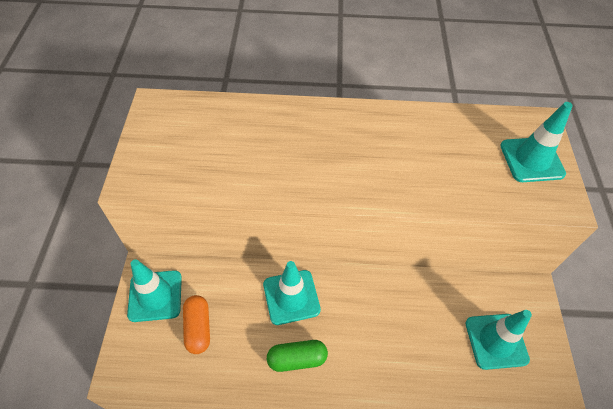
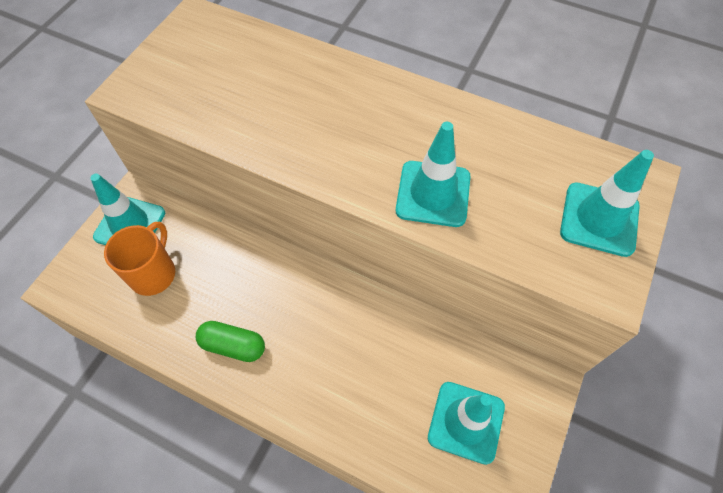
camera: 25 degrees right, 5 degrees up
orange capsule [183,295,210,354] -> orange mug [104,222,175,296]
turquoise traffic cone [263,261,321,325] -> turquoise traffic cone moved to [396,122,471,227]

